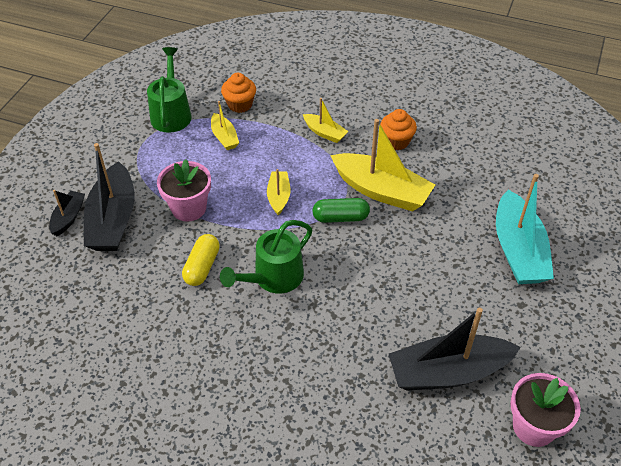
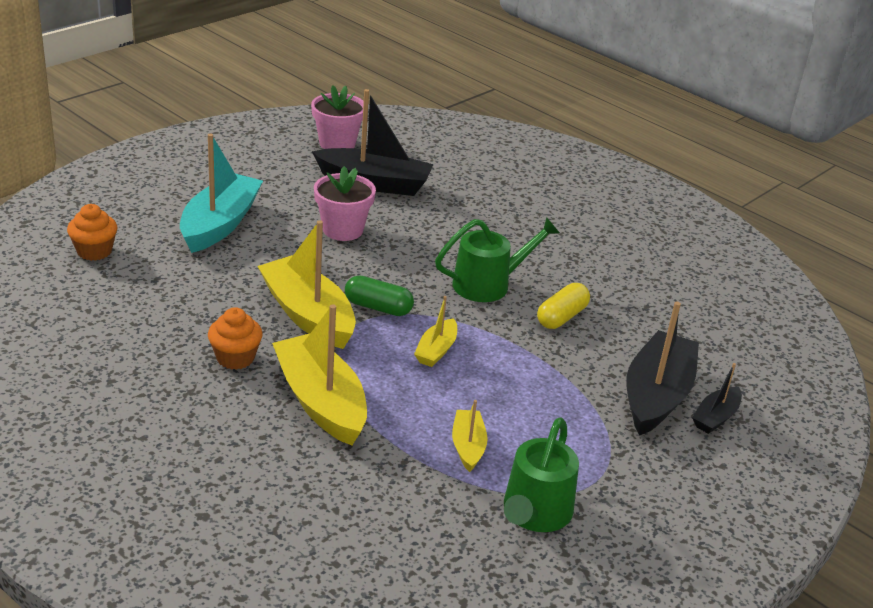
camera: 160 degrees left, 15 degrees down
pink flower pot [157,159,211,221] -> pink flower pot moved to [314,166,376,241]
orange cupcake [221,73,256,113] -> orange cupcake moved to [67,204,117,261]
yellow boat [303,98,349,143] -> yellow boat [272,304,367,445], size x1.98

